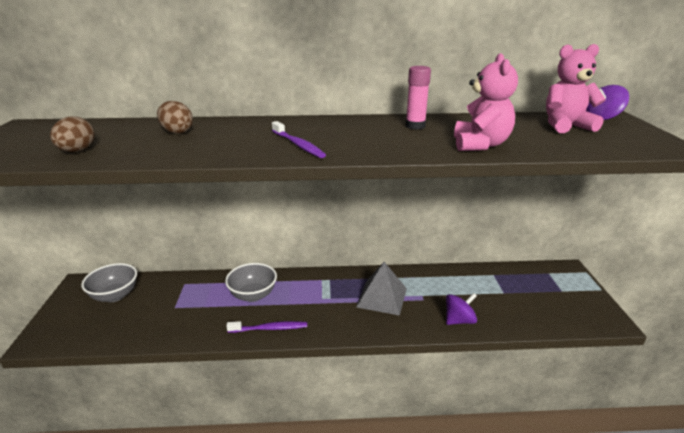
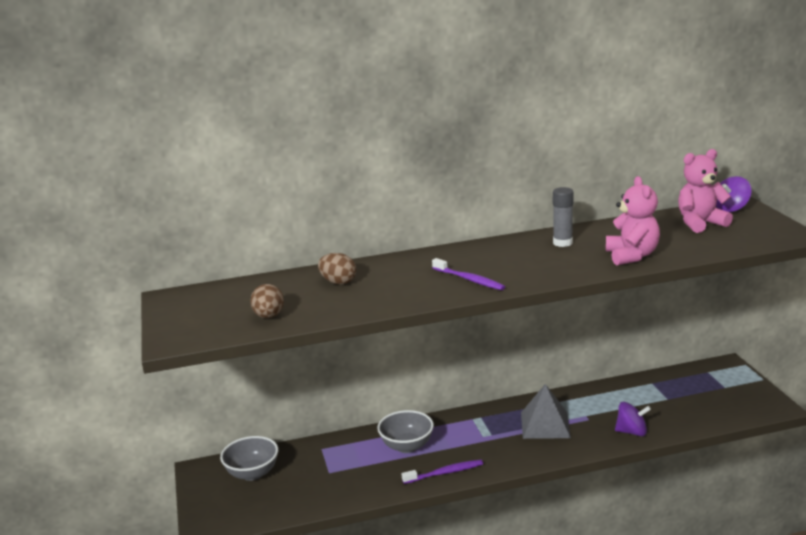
camera: 10 degrees left, 5 degrees down
pink glue stick [406,66,431,130] -> grey glue stick [553,187,574,247]
purple spinning top [446,293,477,325] -> purple spinning top turned 45 degrees clockwise [615,402,651,436]

